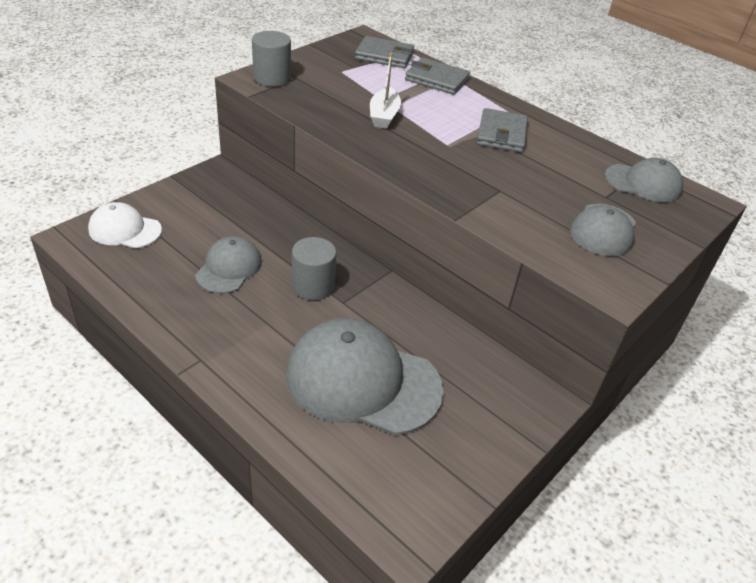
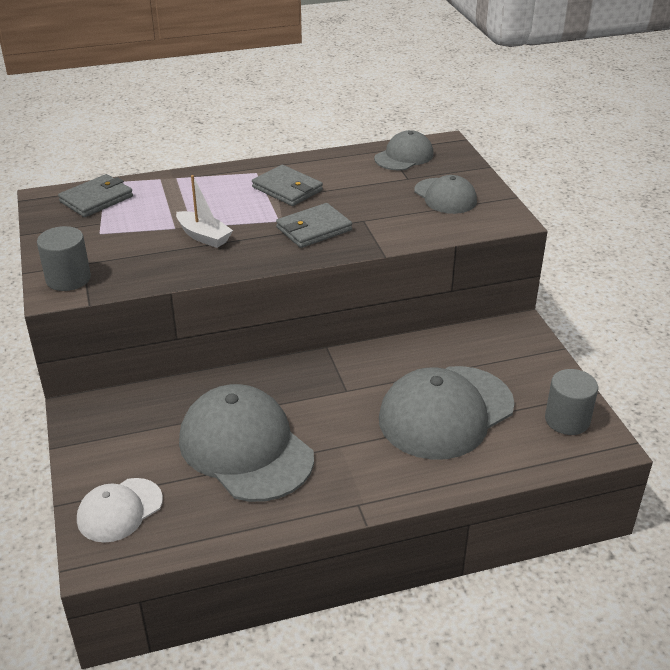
camera: 55 degrees left, 5 degrees down
grey cap [195,236,262,293] -> grey cap [179,384,314,502], size x1.84
grey cylinder [292,237,336,300] -> grey cylinder moved to [545,369,598,435]
grey wallet [405,57,470,95] -> grey wallet moved to [276,203,352,248]

